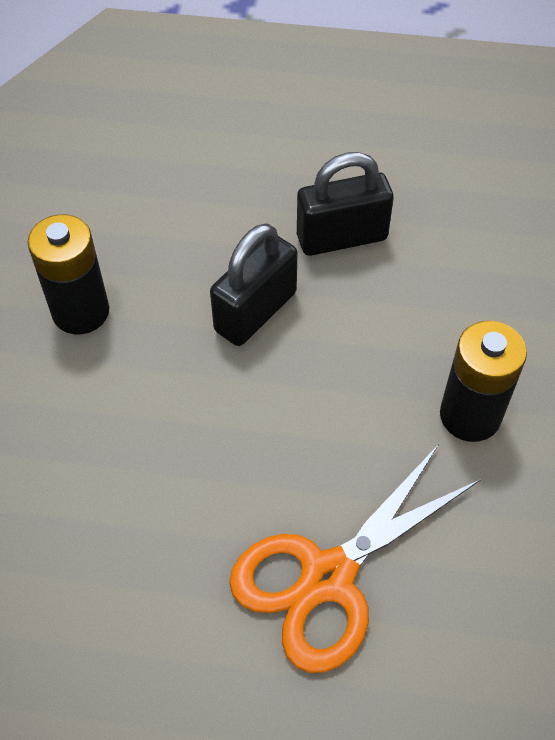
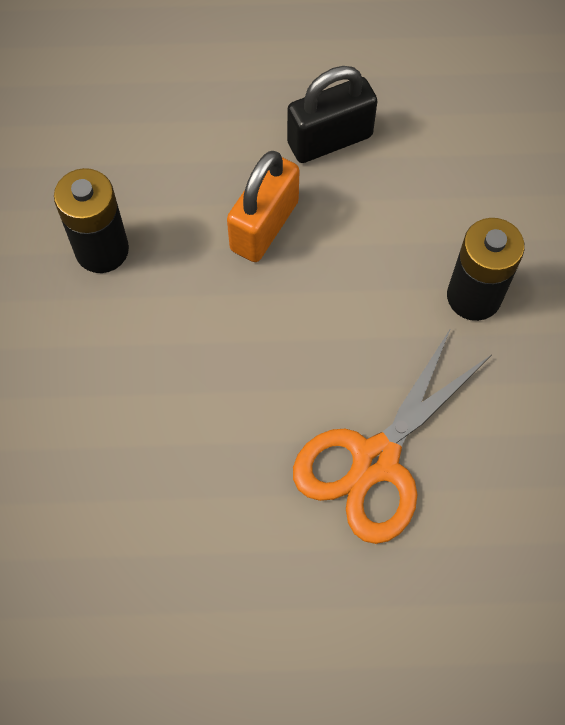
camera: 10 degrees left, 10 degrees up
black padlock [210,223,297,346] -> orange padlock [227,151,300,262]

